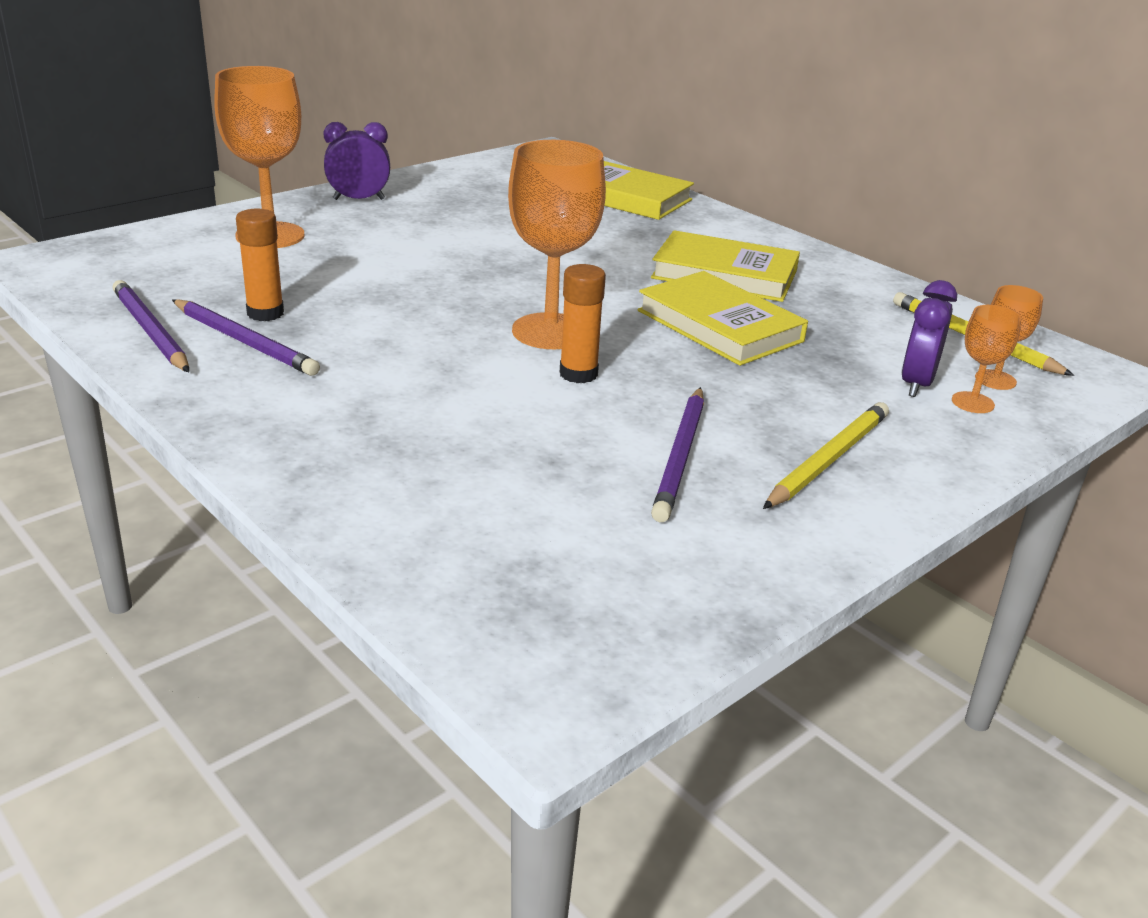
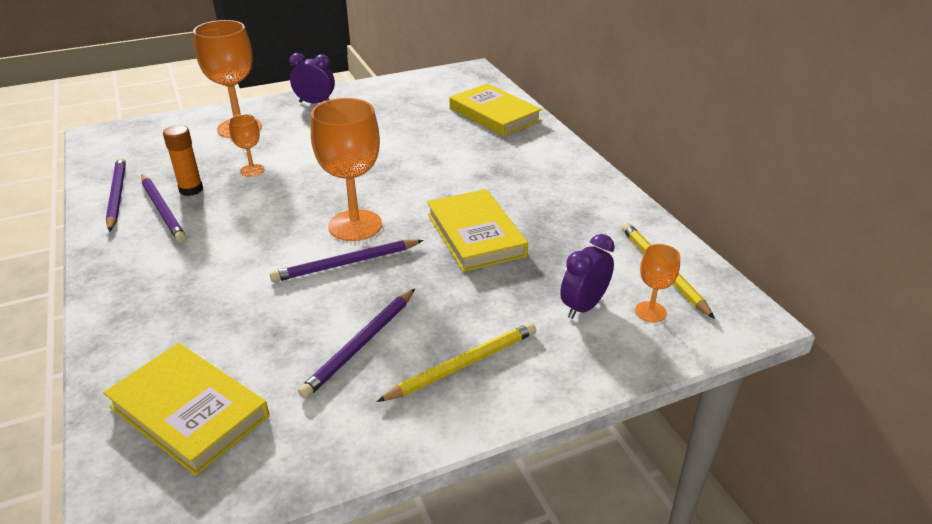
camera: 20 degrees right, 5 degrees up
orange glue stick [559,264,606,383] -> purple pencil [270,239,424,282]
yellow book [651,230,800,302] -> yellow book moved to [103,343,269,476]
orange goblet [952,305,1021,413] -> orange goblet moved to [229,114,265,177]

